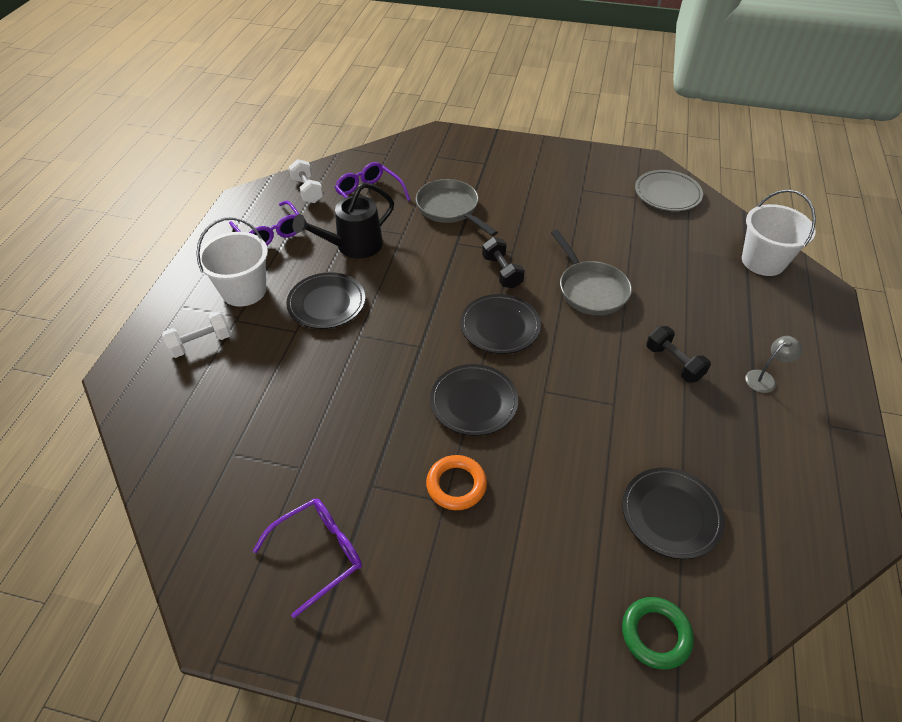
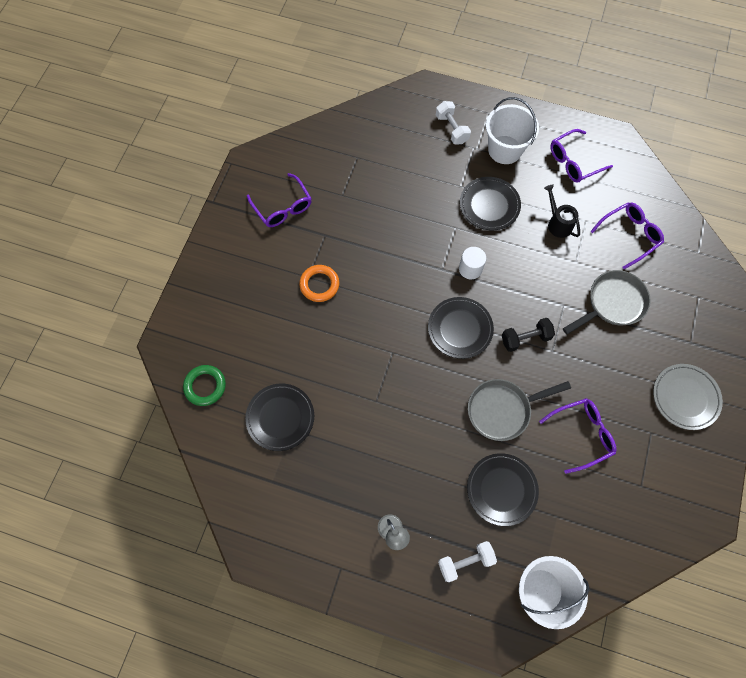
camera: 95 degrees right, 20 degrees up
white dumbbell [289,159,323,203] -> white dumbbell moved to [438,541,497,582]
black watering can [293,182,394,259] -> black watering can [544,185,580,238], size x0.64
black plate [430,364,518,436] -> black plate moved to [467,453,539,526]
grey plate [635,170,703,211] -> grey plate moved to [653,364,723,430]
black dumbbell [646,326,711,383] -> none
none -> white cylinder [459,247,486,279]
none -> purple glasses [539,398,617,474]

